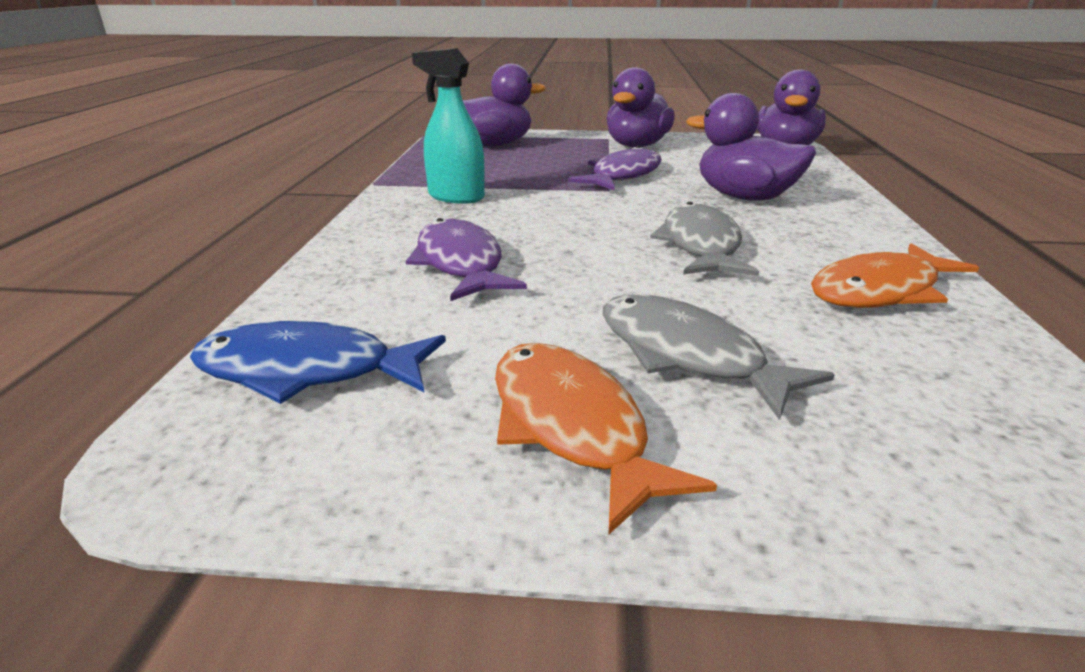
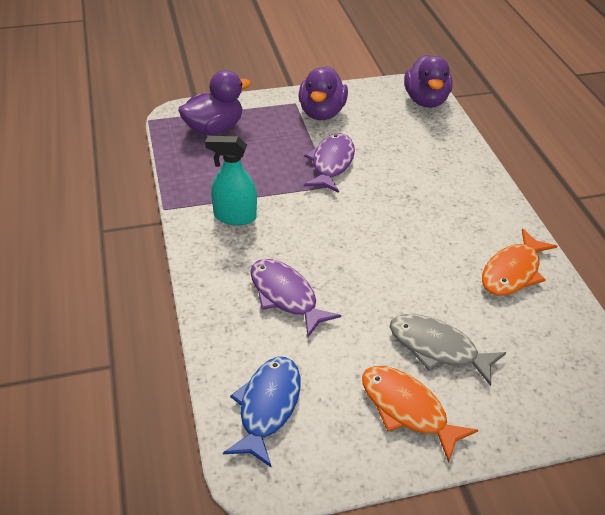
camera: 20 degrees left, 15 degrees up
blue fish [190,321,446,404] -> blue fish turned 120 degrees clockwise [223,357,301,468]
grey fish [650,202,759,276] -> none
purple duck [686,93,816,201] -> none

